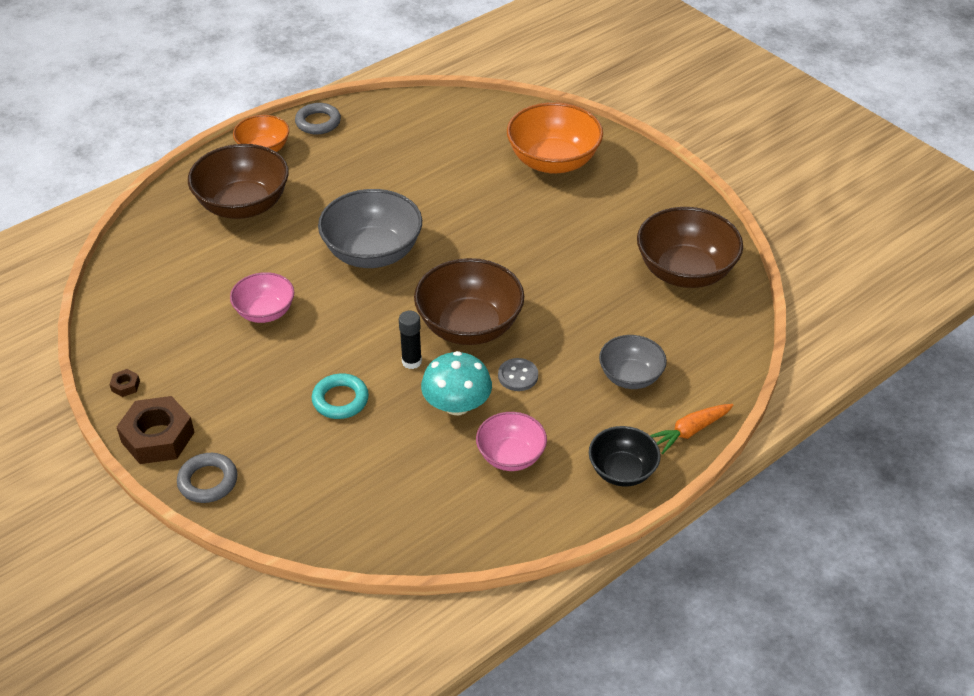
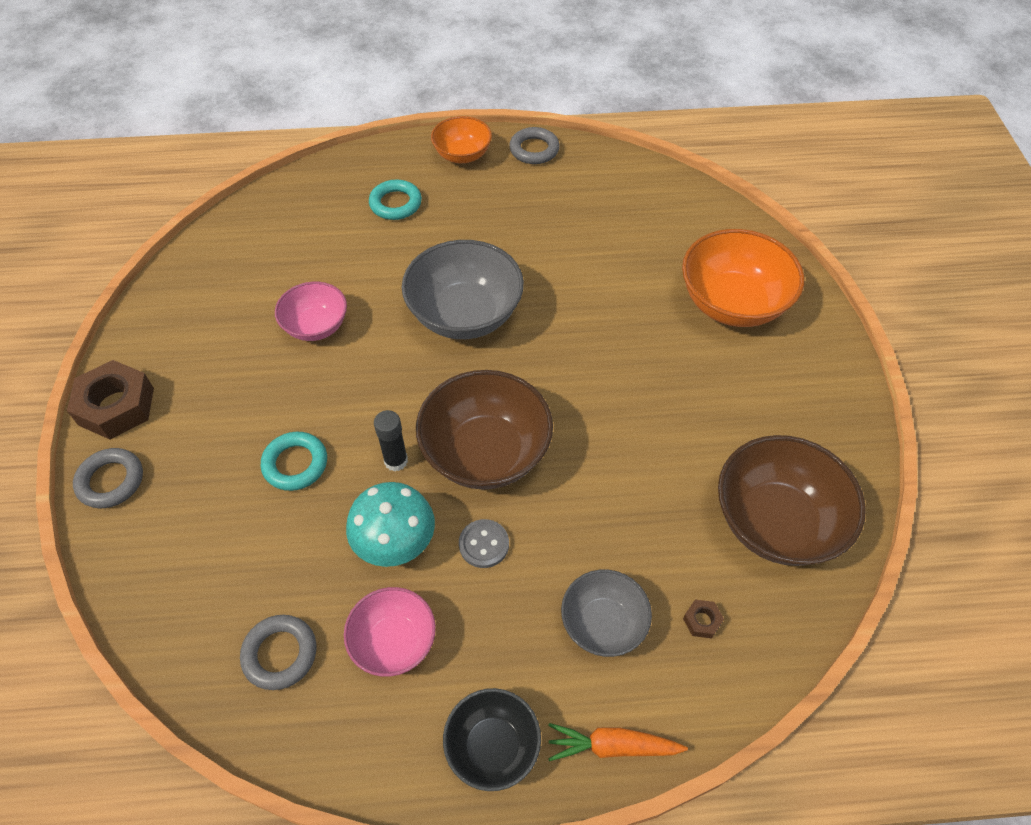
camera: 35 degrees right, 10 degrees up
brown nut [109,369,140,397] -> brown nut moved to [683,599,724,639]
brown bowl [188,144,289,219] -> turquoise ring [369,179,422,220]
none -> grey ring [240,615,317,690]

